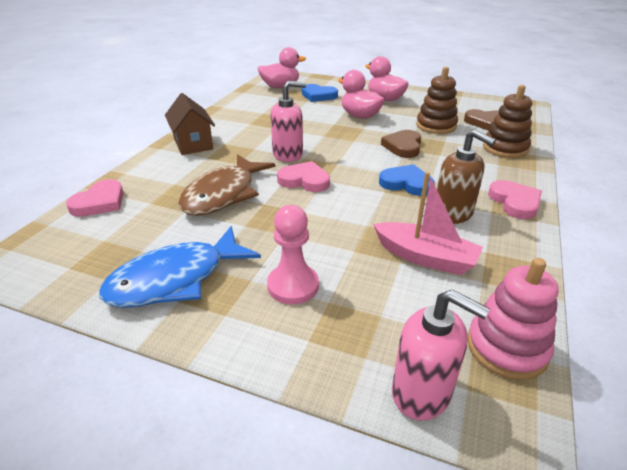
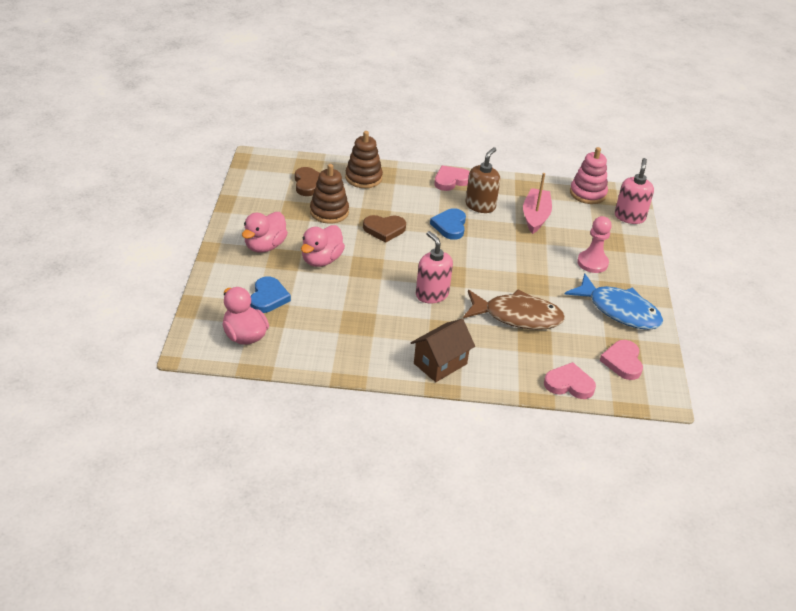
camera: 110 degrees left, 5 degrees up
pink heart [277,161,330,192] -> pink heart moved to [600,340,643,380]

